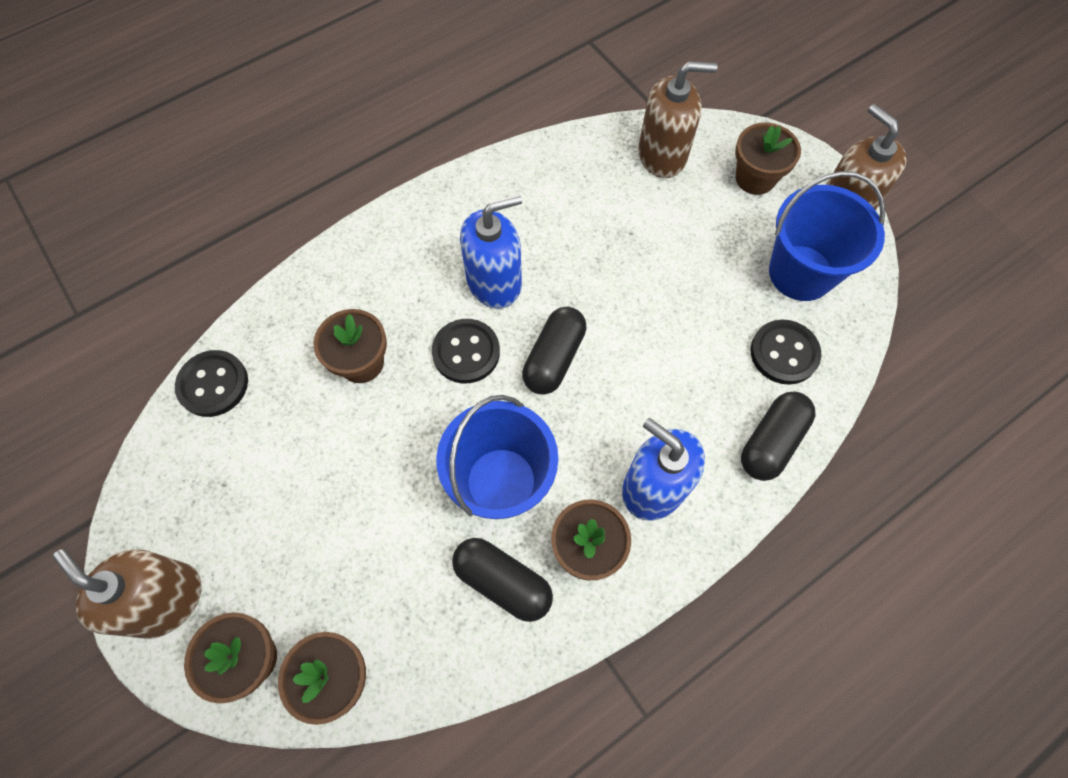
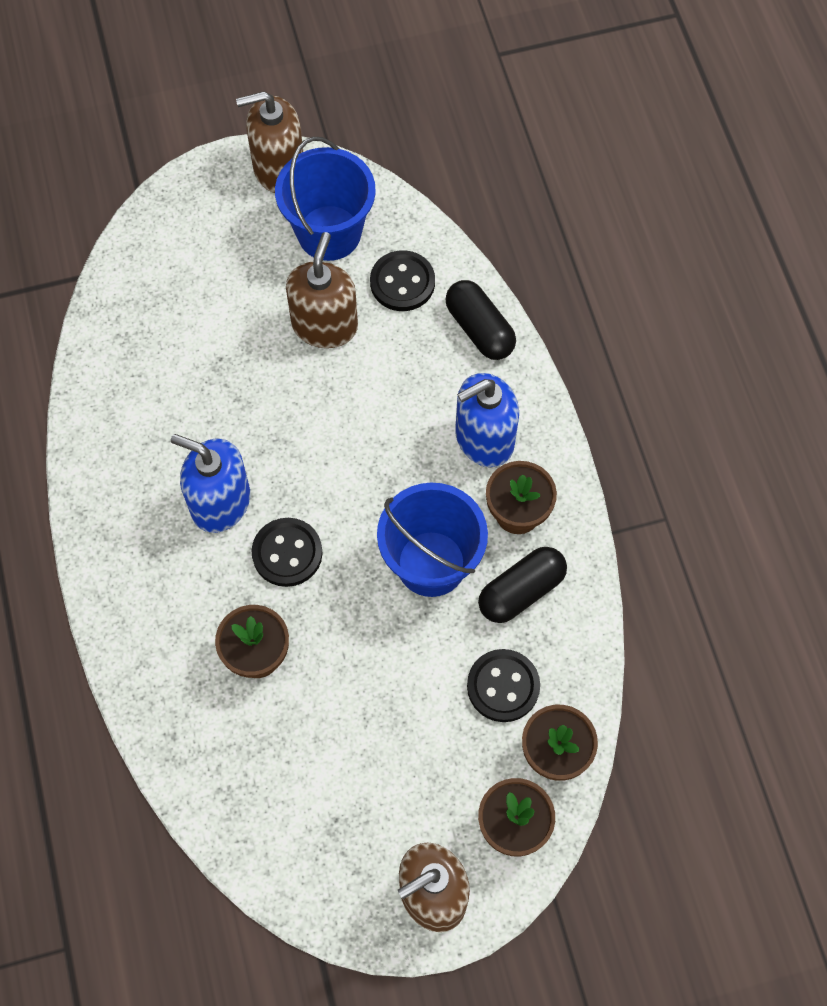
camera: 70 degrees left, 0 degrees up
black button [175,350,248,417] -> black button moved to [467,649,540,722]
blue soap dispenser [460,194,522,309] -> blue soap dispenser turned 60 degrees counterclockwise [171,434,250,533]
black capsule [522,306,587,395] -> none
brown soap dispenser [638,62,718,178] -> brown soap dispenser moved to [286,232,358,348]
brown flower pot [735,123,801,195] -> none

